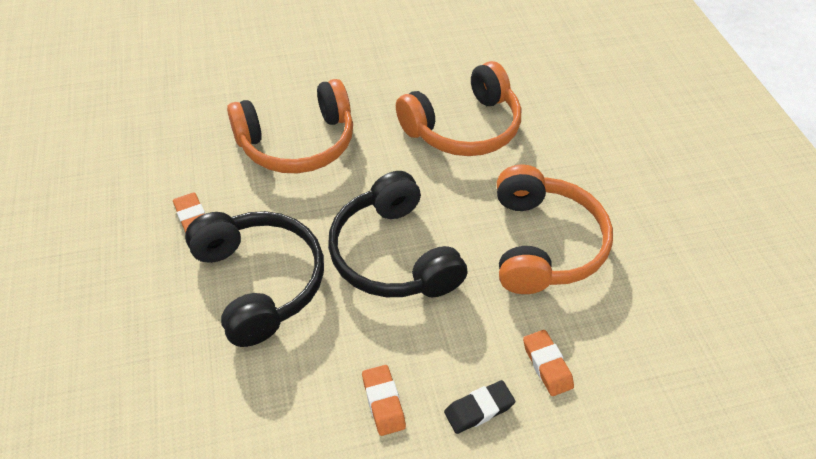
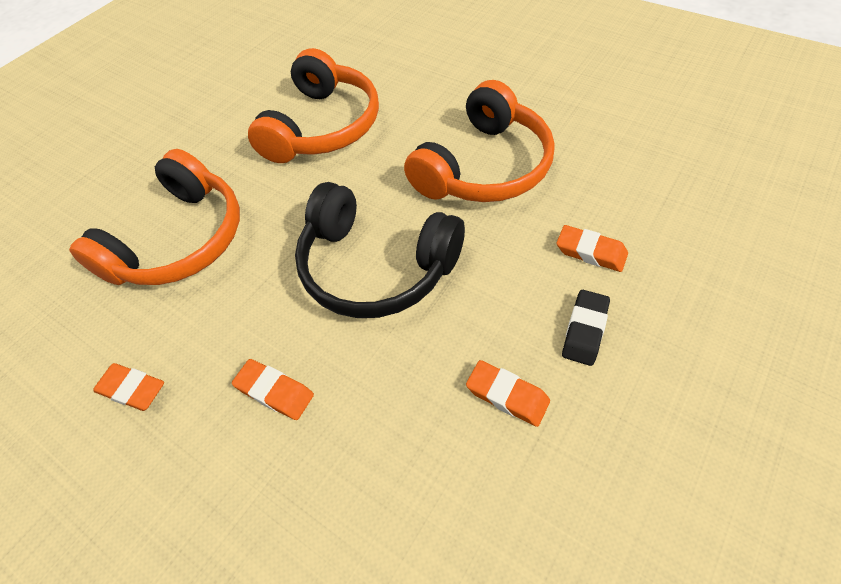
camera: 35 degrees left, 5 degrees up
black headphones [185,211,324,347] -> orange eraser [232,359,314,420]
orange headphones [497,164,613,294] -> orange headphones turned 75 degrees clockwise [404,80,555,202]

